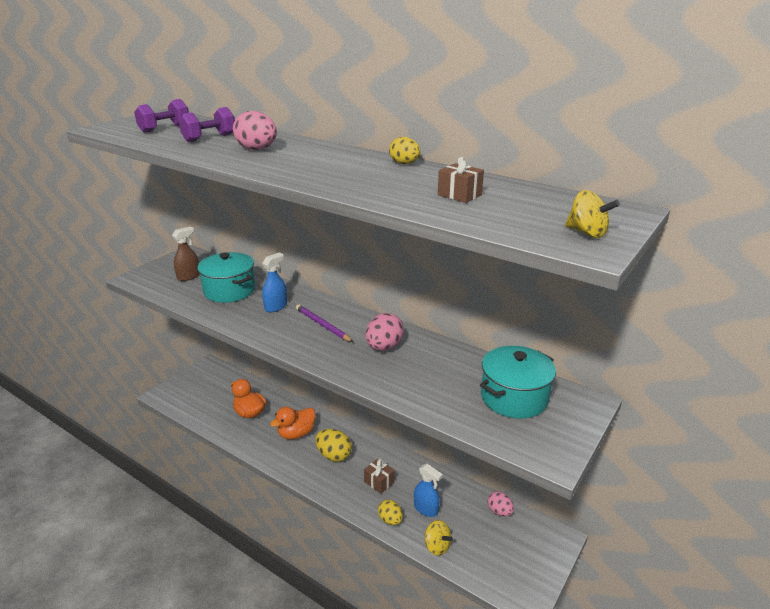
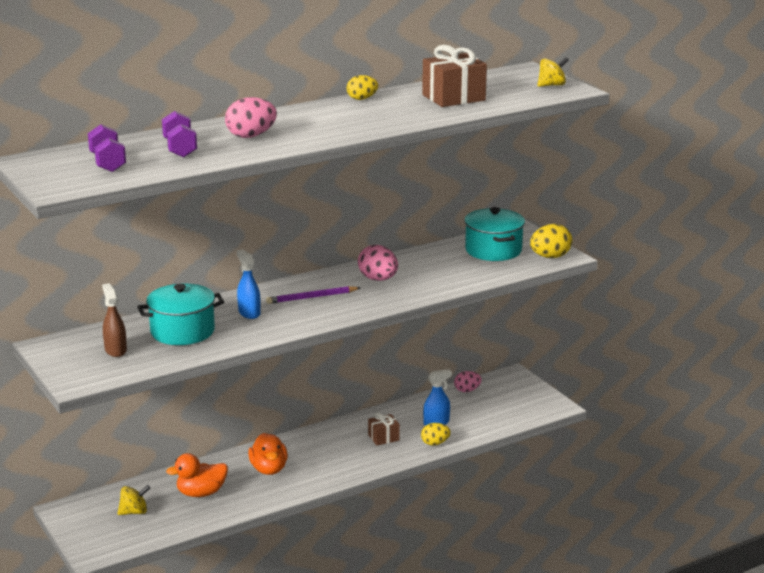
camera: 65 degrees left, 5 degrees down
yellow egg [315,429,352,462] -> yellow egg moved to [530,224,572,258]
yellow spinning top [425,520,453,556] -> yellow spinning top moved to [117,485,150,515]
brown gift [438,157,484,203] -> brown gift [422,45,487,107], size x1.82

